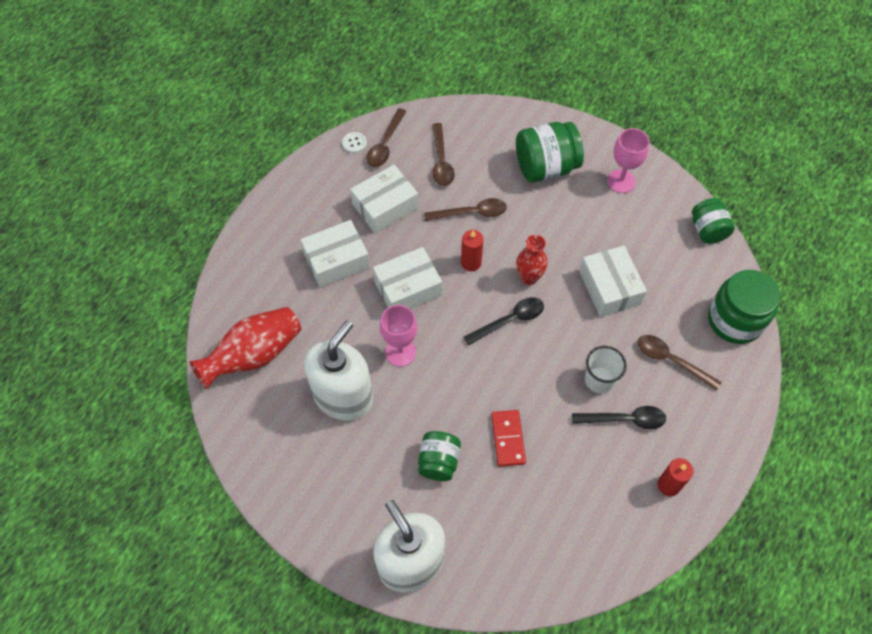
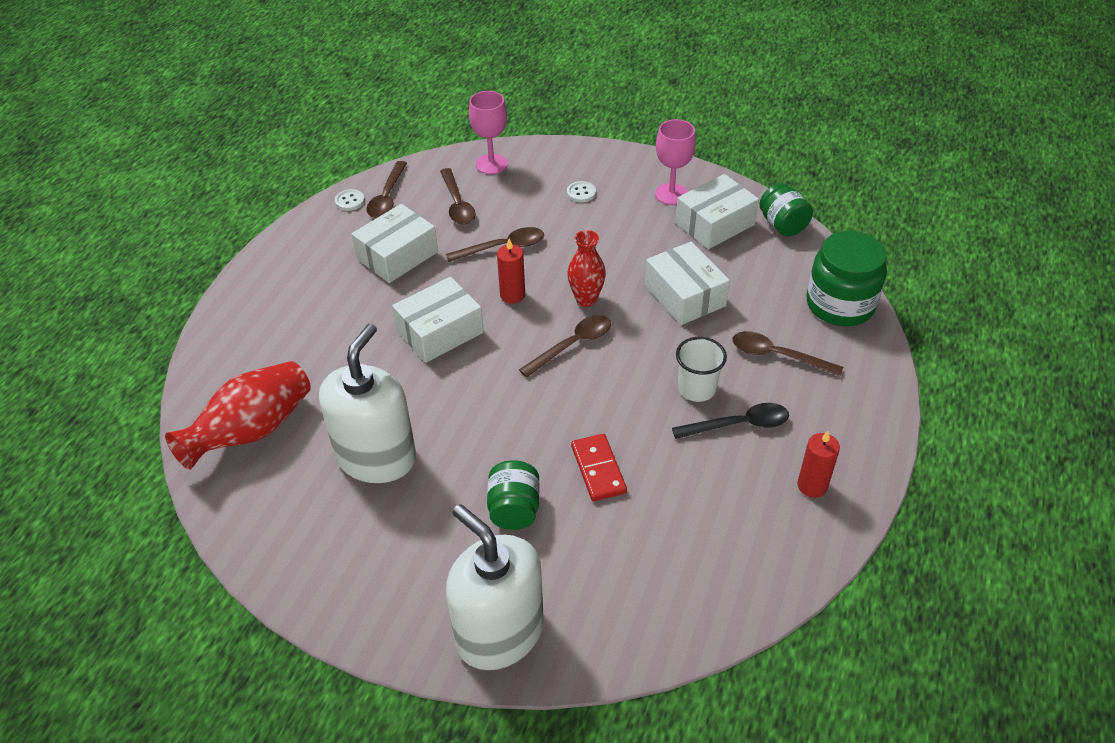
camera: 10 degrees left, 15 degrees down
white box [301,220,370,288] -> white box moved to [675,174,759,249]
pink goblet [380,305,417,367] -> pink goblet moved to [469,91,508,174]
black spoon [464,297,544,345] -> brown spoon [519,315,611,378]
green jar [516,122,584,182] -> white button [567,181,596,202]

